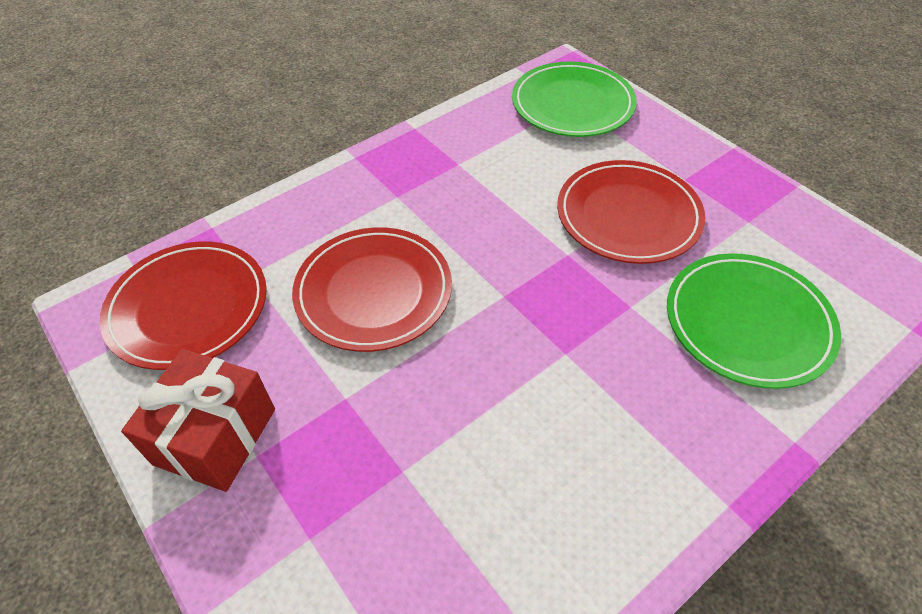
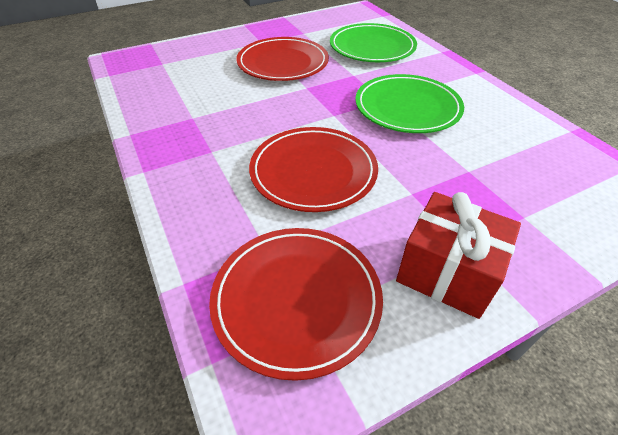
camera: 80 degrees left, 5 degrees down
green plate [512,61,637,137] -> green plate moved to [355,74,464,133]

